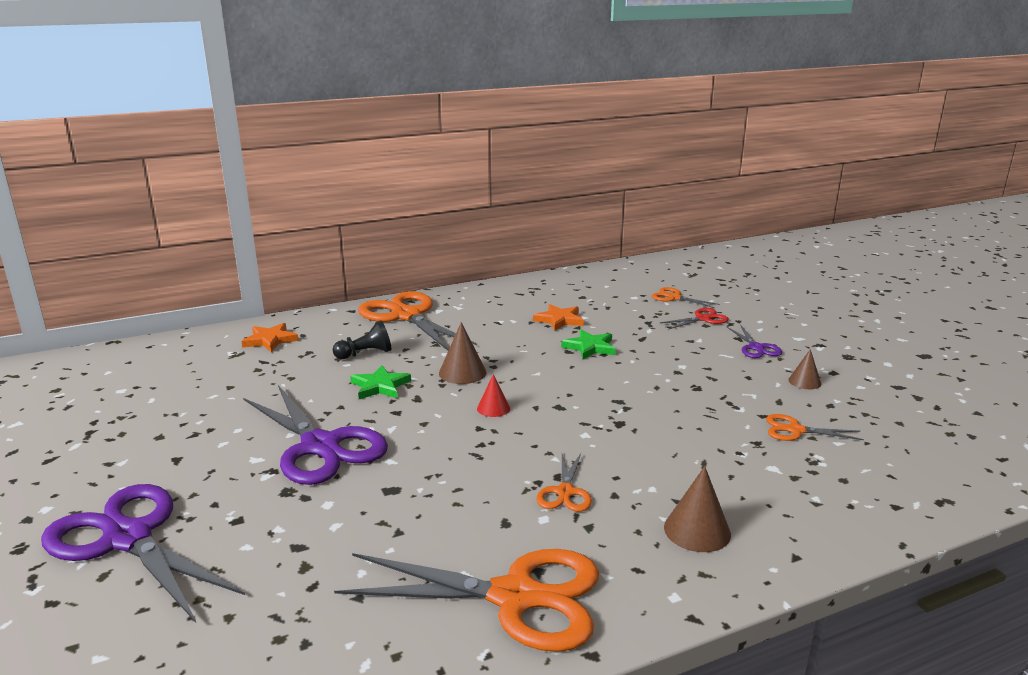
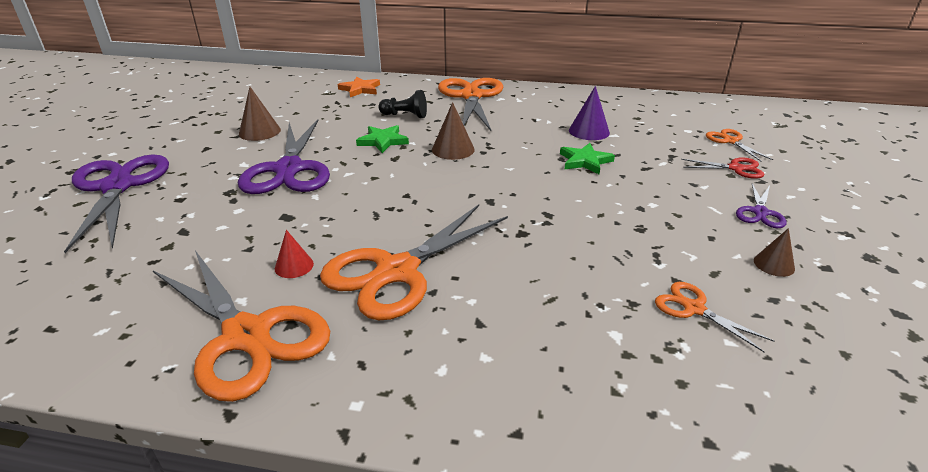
camera: 35 degrees right, 10 degrees up
red cone [477,374,510,417] -> red cone moved to [275,230,314,278]
orange star [533,304,584,331] -> purple cone [569,86,610,140]
orange scissors [536,453,592,512] -> orange scissors [320,205,508,321], size x2.12
brown cone [664,466,731,552] -> brown cone moved to [239,87,281,141]

